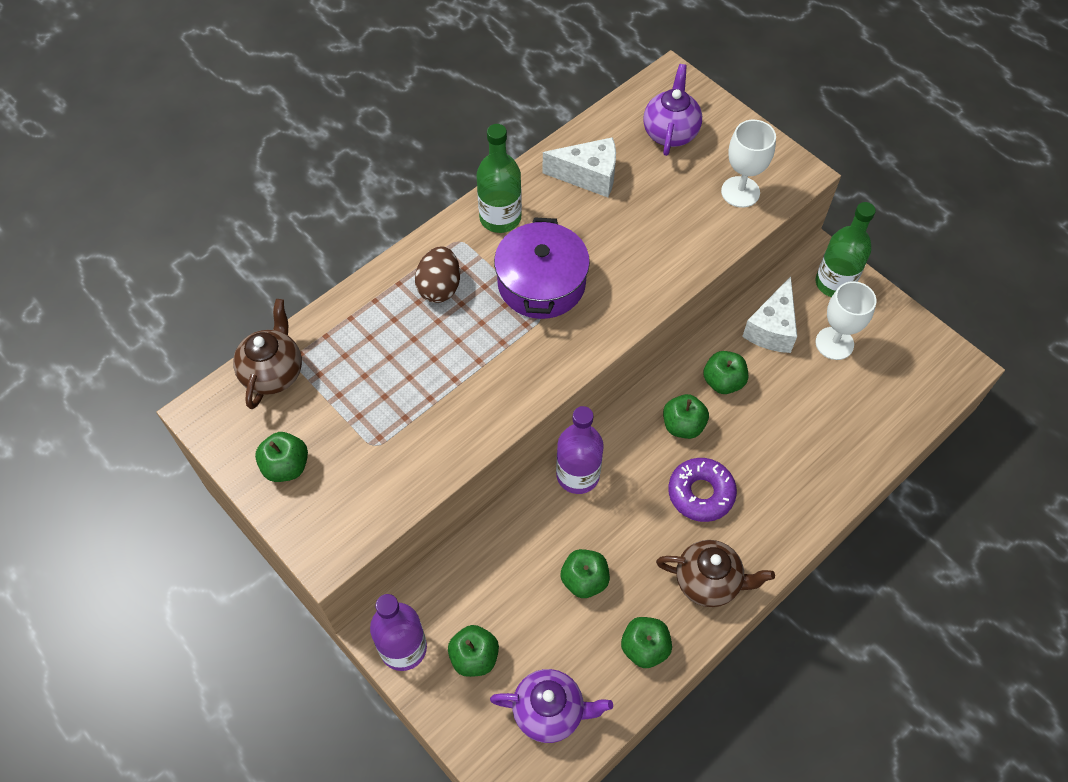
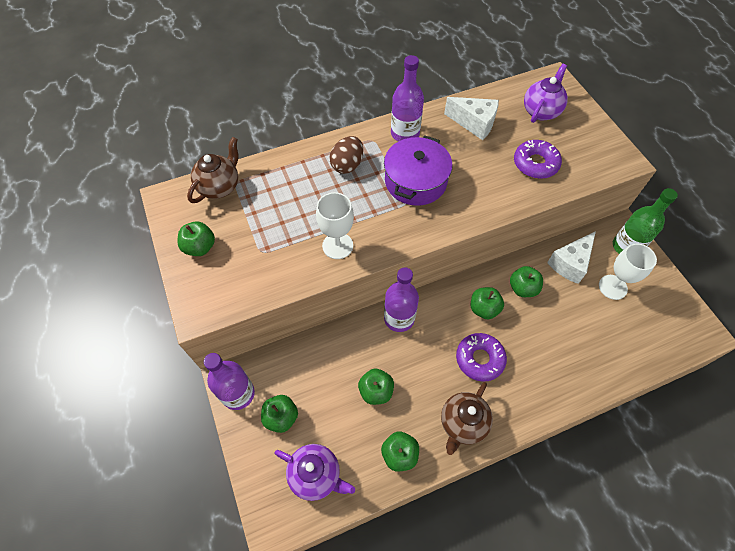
camera: 20 degrees right, 0 degrees up
green bottle [477,124,522,233] -> purple bottle [391,55,424,141]
brown teapot [656,540,775,607] -> brown teapot turned 90 degrees clockwise [441,382,493,455]
white goblet [721,120,776,208] -> white goblet moved to [316,192,354,259]
none -> purple donut [514,140,562,179]

